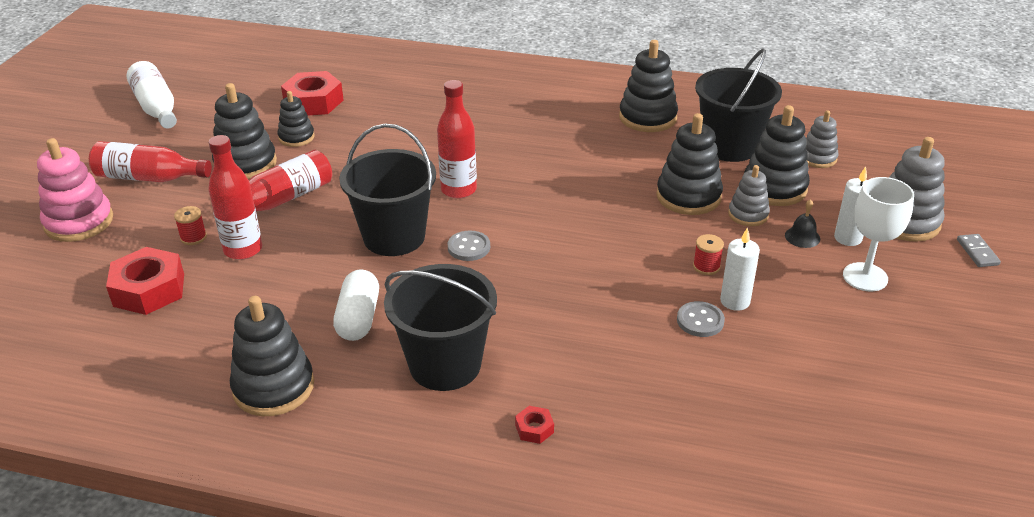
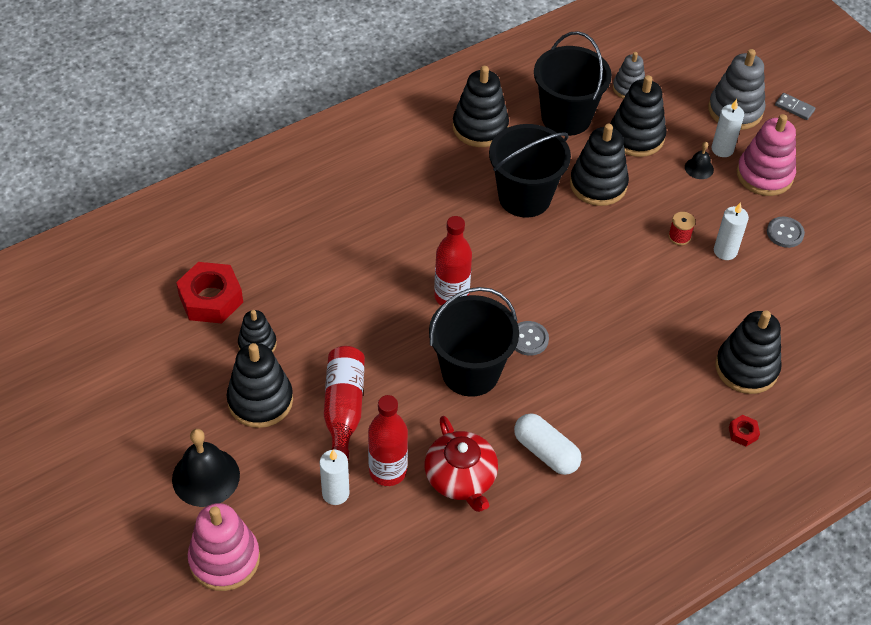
camera: 50 degrees left, 15 degrees up
red bottle [89,141,212,183] -> black bell [172,429,240,507]
red nut [106,247,184,315] -> none
white bottle [127,61,177,129] -> none
red spool [174,206,207,245] -> white candle [320,450,350,505]
black stacking toy [230,296,314,416] -> black stacking toy moved to [715,310,782,394]
black bucket [384,264,497,391] -> black bucket moved to [489,124,571,217]
grey button [677,301,725,337] -> grey button moved to [767,216,805,248]
grey stacking toy [728,165,770,226] -> none
white goblet [843,177,914,291] -> pink stacking toy [737,114,796,196]
none -> red teapot [425,416,498,512]

